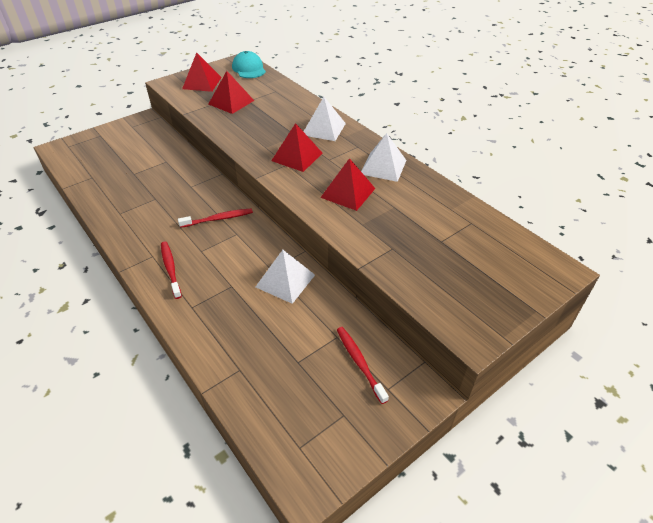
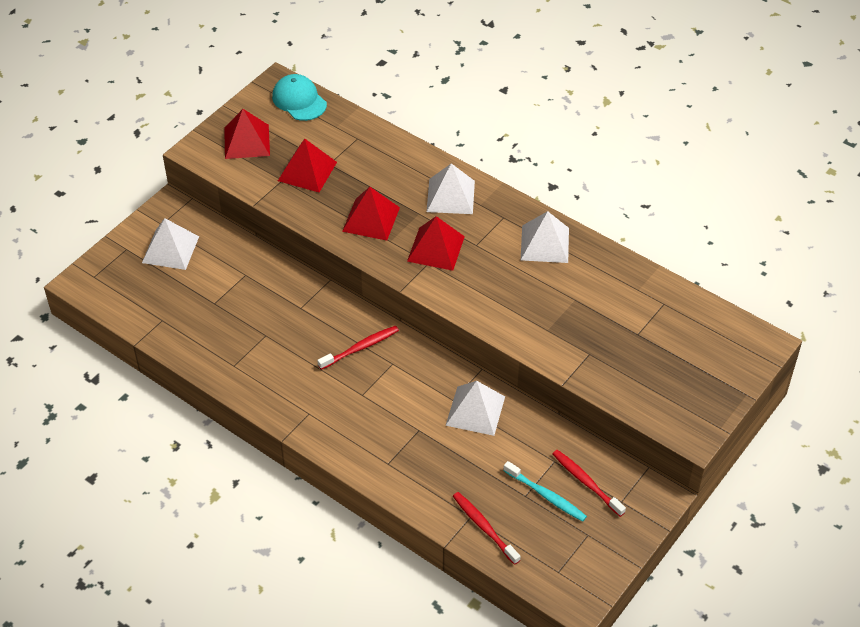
camera: 15 degrees left, 5 degrees up
red toothbrush [161,242,182,299] -> red toothbrush moved to [453,492,520,565]
red pyramid [320,158,376,211] -> red pyramid moved to [342,187,400,241]
none -> white pyramid [142,218,199,270]
none -> turquoise toothbrush [503,461,587,522]

